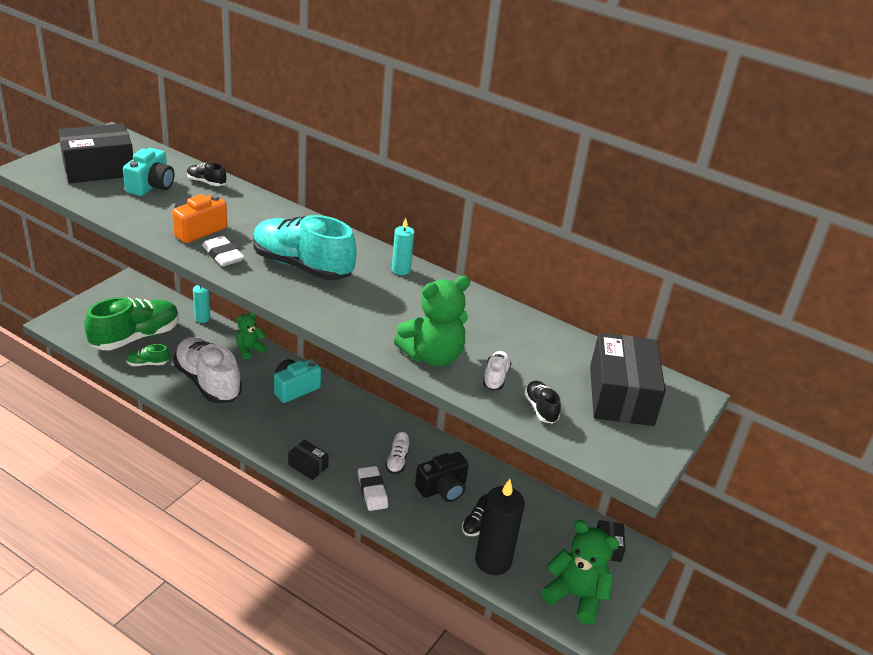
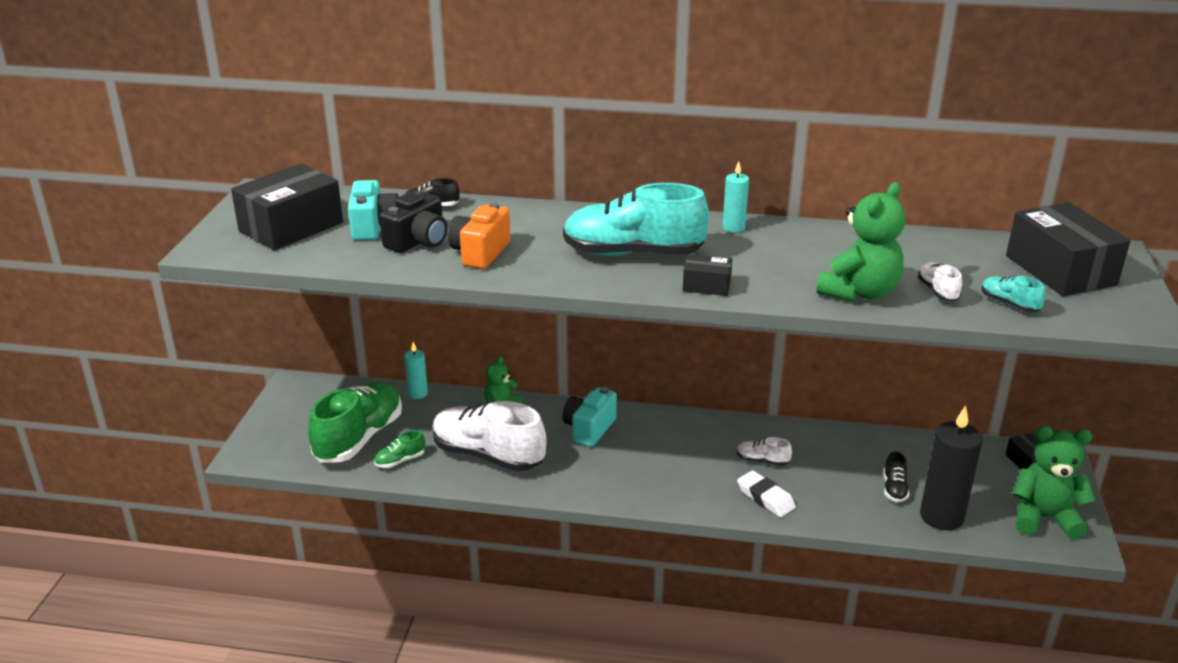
camera: 20 degrees left, 5 degrees down
white eraser [202,236,244,266] -> none
black box [288,440,329,480] -> black box moved to [683,254,732,296]
white shoe [385,432,409,474] -> white shoe turned 120 degrees clockwise [737,437,792,466]
black camera [415,452,469,502] -> black camera moved to [379,192,447,253]
black shoe [524,381,561,424] -> turquoise shoe [982,276,1046,312]

